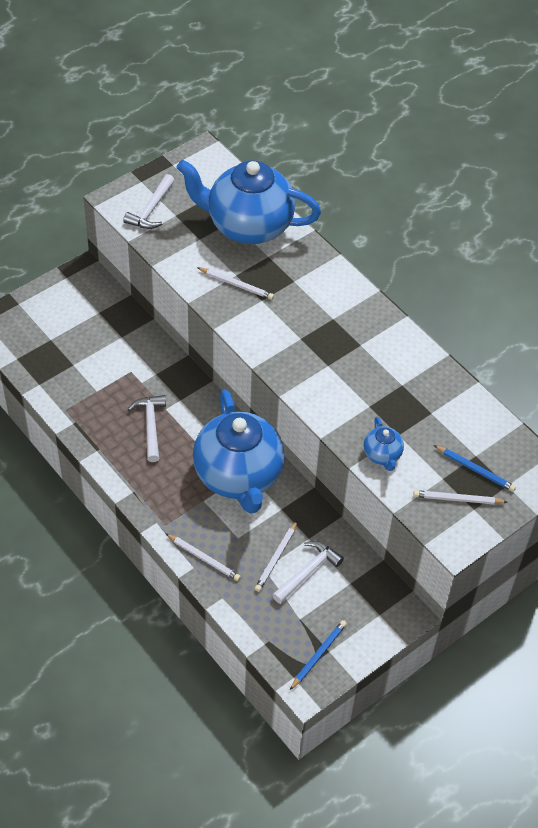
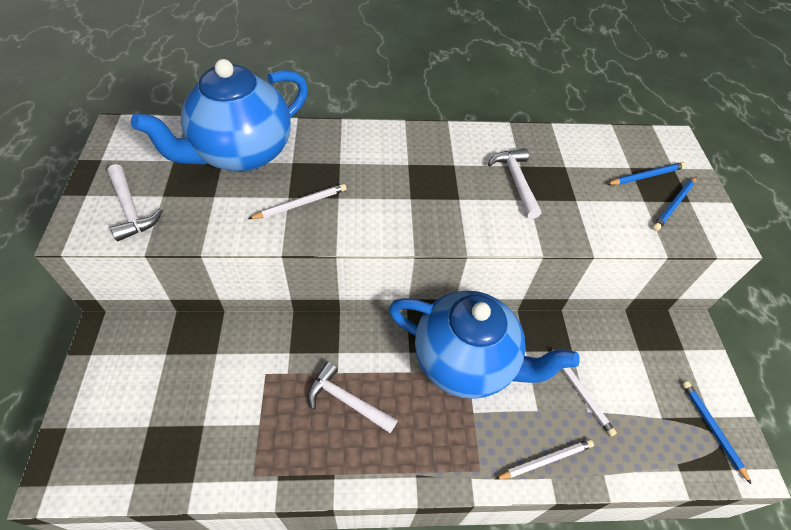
camera: 55 degrees left, 0 degrees up
white hammer [272,541,344,604] -> white hammer moved to [488,148,541,219]
blue teapot [364,417,404,471] -> none
white pencil [413,490,507,504] -> blue pencil [653,177,696,231]

